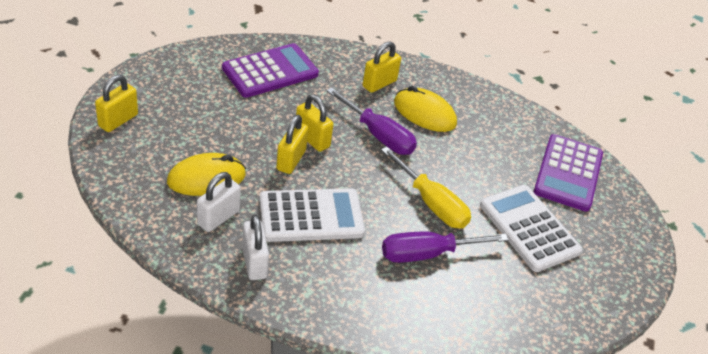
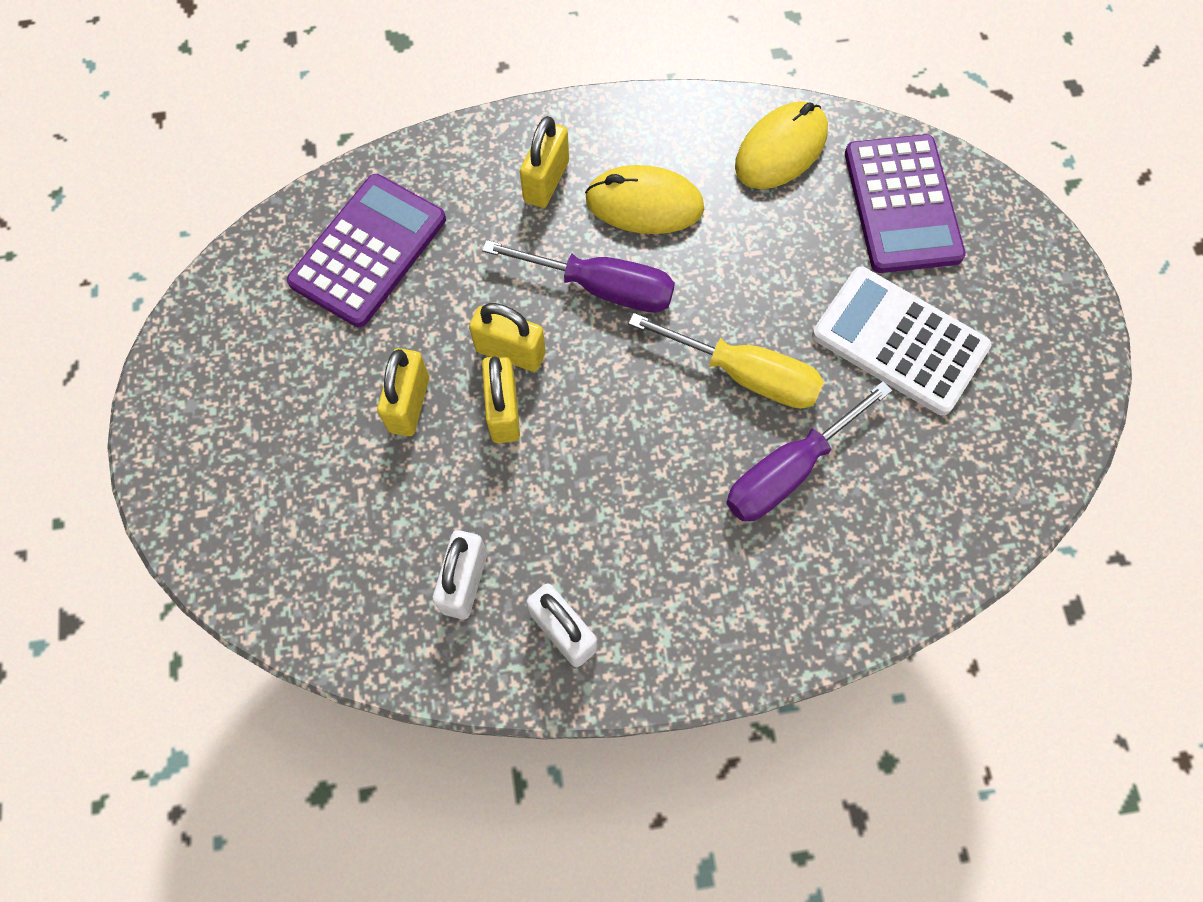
camera: 20 degrees left, 25 degrees up
yellow padlock [95,75,138,132] -> yellow padlock moved to [377,348,429,436]
yellow mouse [167,153,246,196] -> yellow mouse moved to [735,101,828,189]
white calculator [260,188,365,242] -> none

